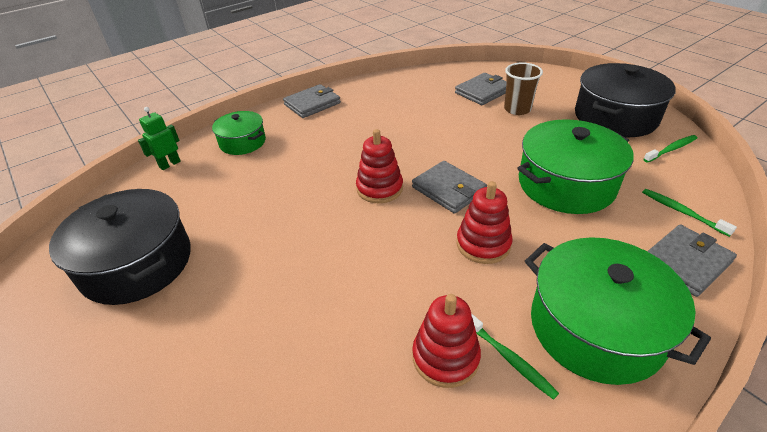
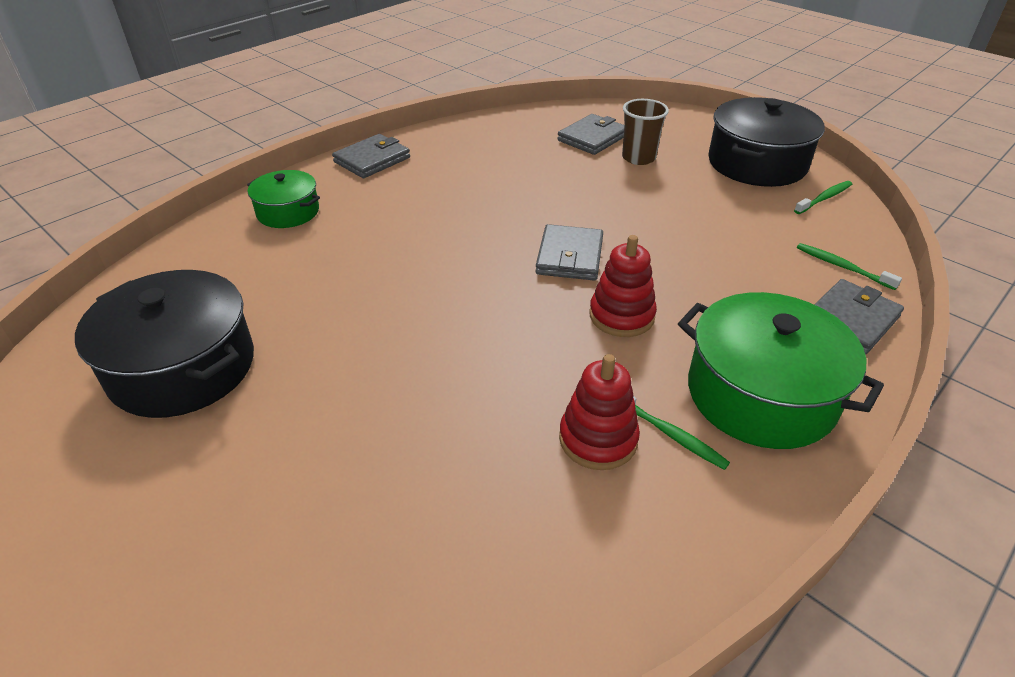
camera: 10 degrees left, 0 degrees up
green robot [138,107,181,170] -> none
red stacking toy [356,129,403,203] -> none
grey wallet [412,161,487,214] -> grey wallet turned 60 degrees clockwise [535,224,603,281]
green pot [517,119,634,214] -> none

